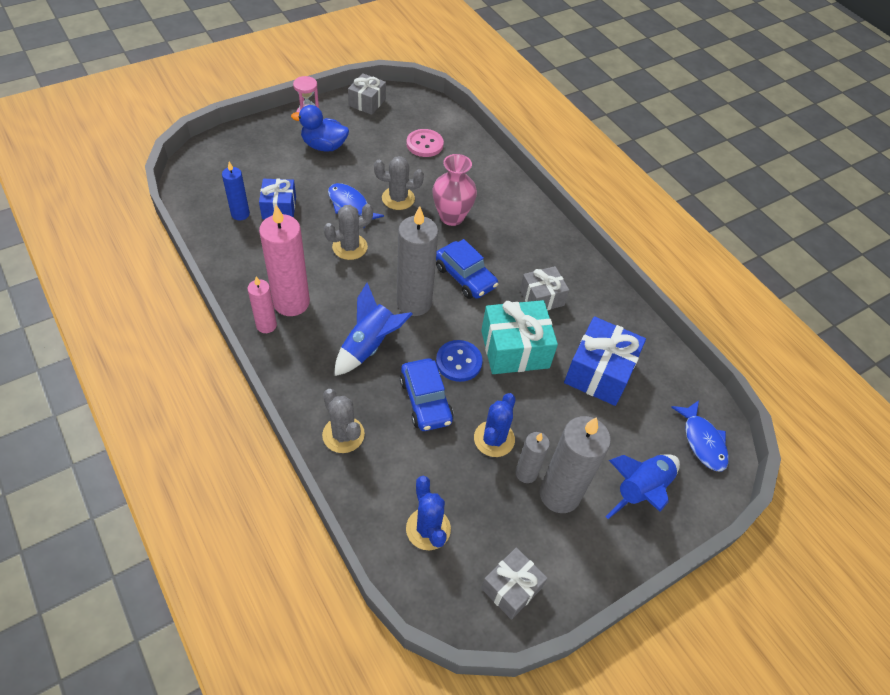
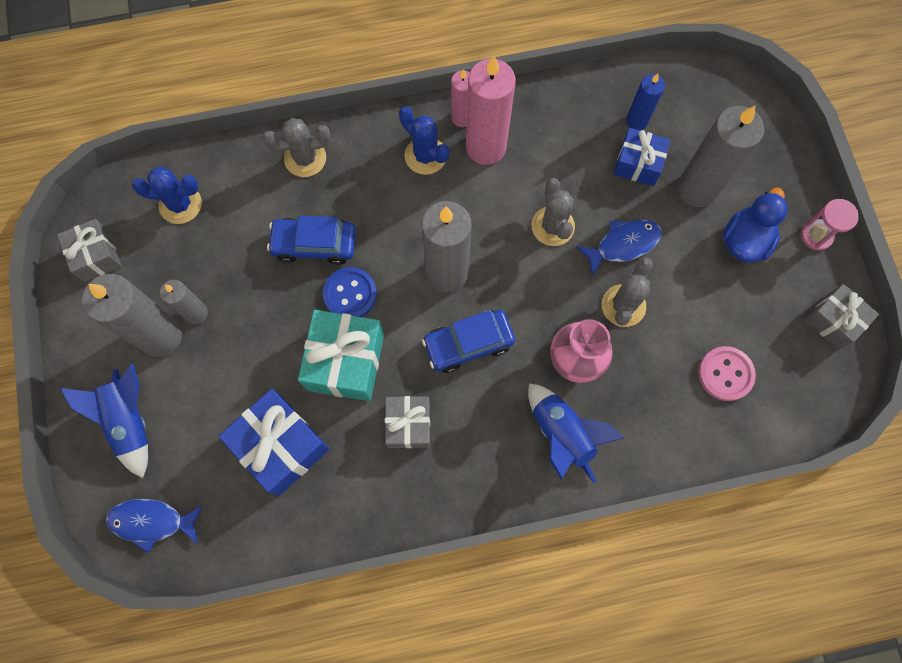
camera: 115 degrees right, 20 degrees up
blue rocket [335,283,412,376] -> blue rocket moved to [528,384,624,483]
blue cactus [474,393,516,457] -> blue cactus moved to [399,106,450,175]
none -> grey candle [678,106,764,207]

